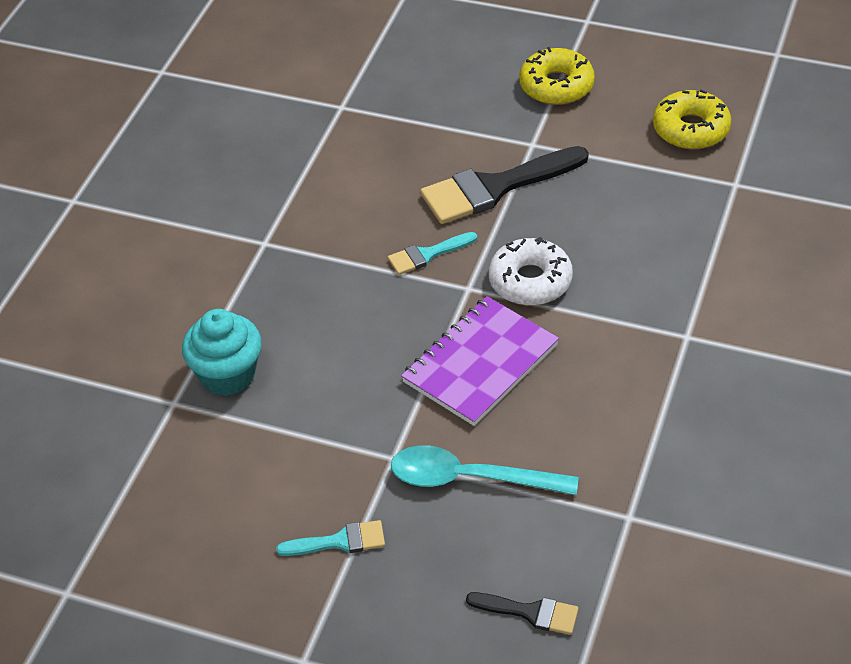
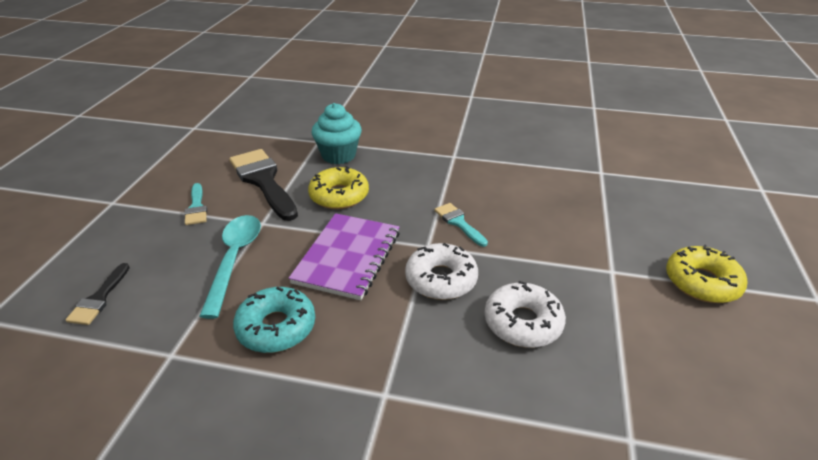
camera: 80 degrees right, 10 degrees down
purple notebook [401,296,559,426] -> purple notebook turned 75 degrees clockwise [289,213,400,300]
black brush [420,146,589,224] -> black brush moved to [229,149,298,221]
yellow donut [653,90,731,149] -> yellow donut moved to [308,166,369,209]
none -> turquoise donut [233,287,315,353]
none -> white donut [485,281,566,348]

